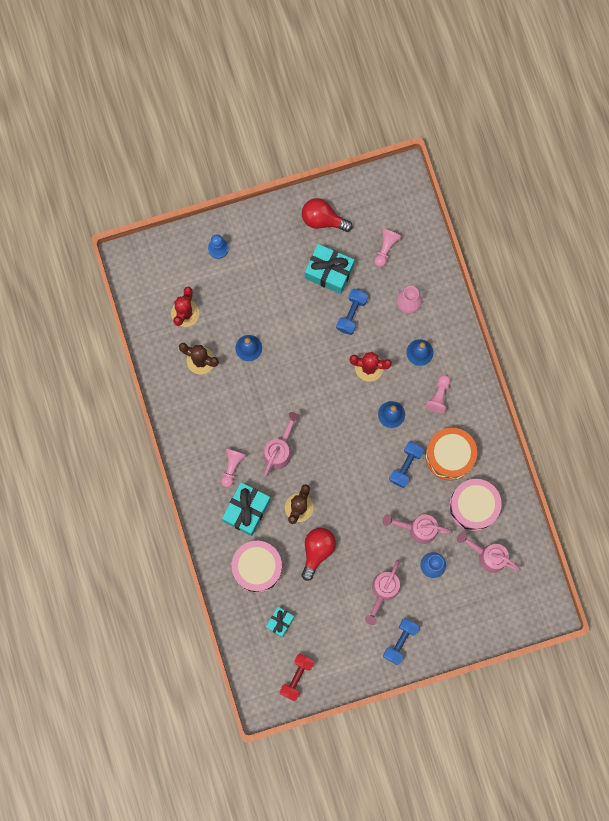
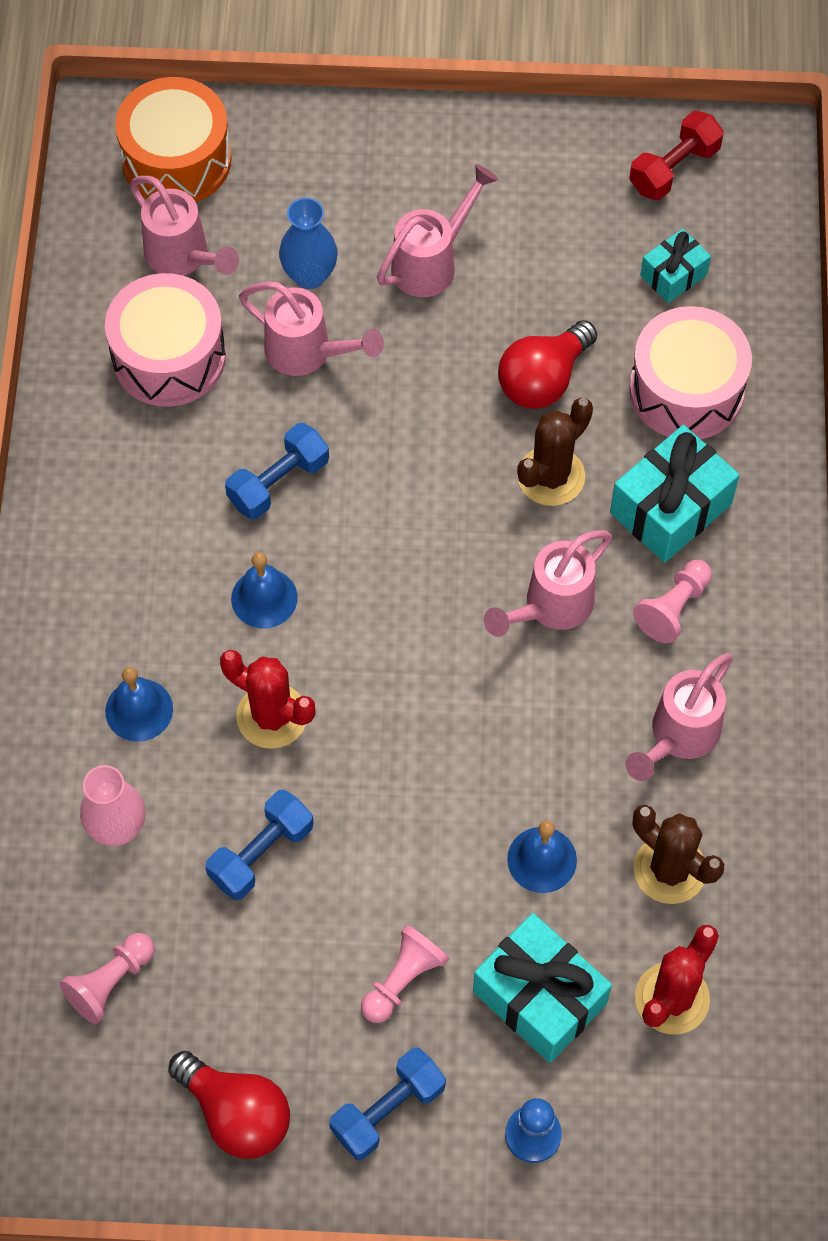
camera: 160 degrees left, 15 degrees down
turquoise gift [305,244,354,294] -> turquoise gift moved to [473,913,612,1063]
blue dumbbell [383,618,420,665] -> blue dumbbell moved to [329,1048,446,1160]
pink pawn [425,375,451,413] -> pink pawn moved to [361,925,449,1023]
orange drum [425,428,477,480] -> orange drum moved to [115,77,231,202]
none -> pink watering can [625,653,733,781]

